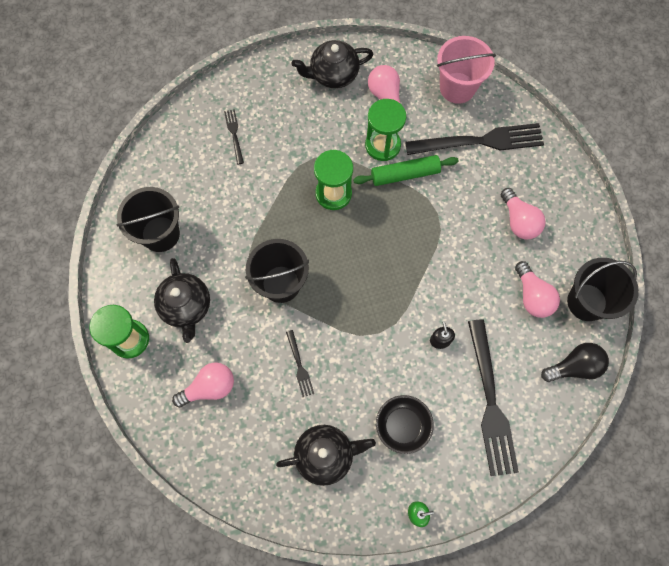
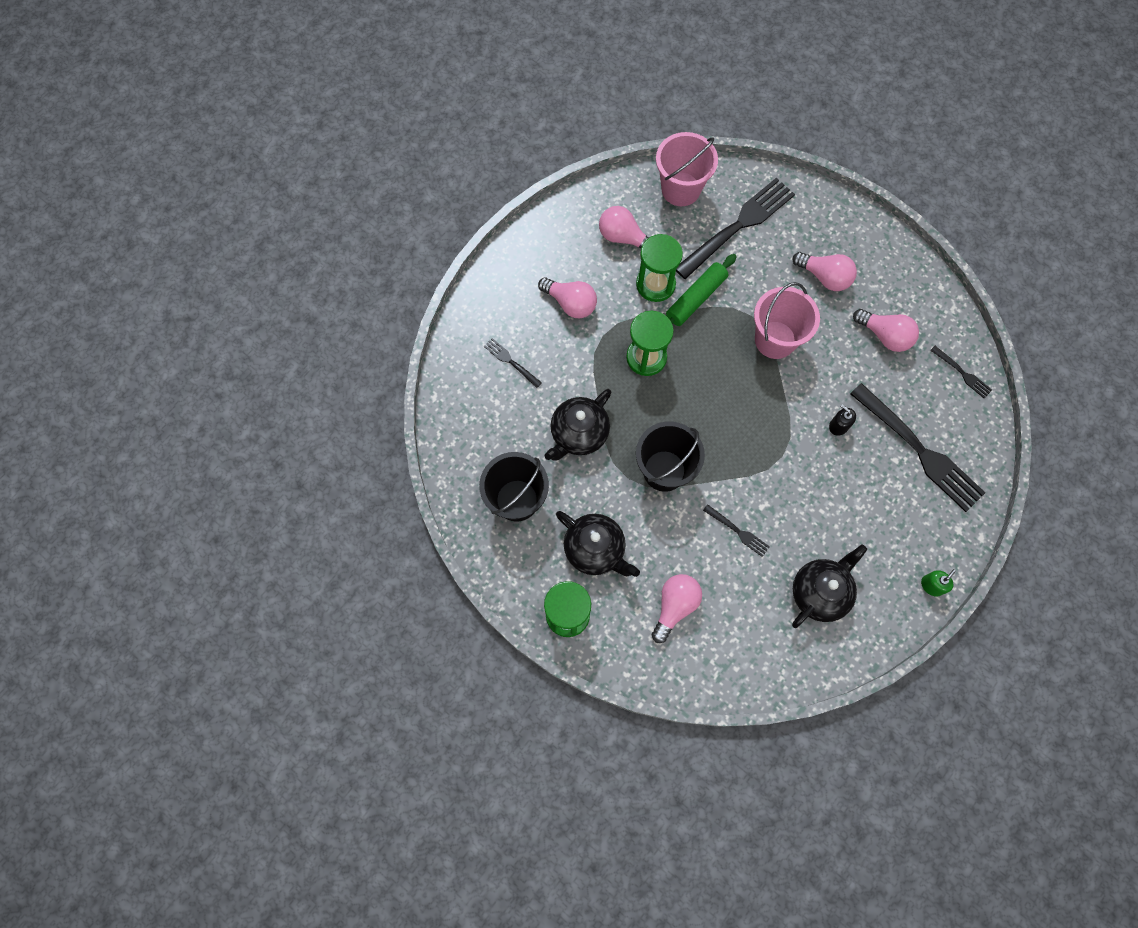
camera: 35 degrees left, 0 degrees up
black teapot [292,40,373,88] -> black teapot moved to [545,389,611,460]
black bowl [376,395,434,454] -> none
black light bulb [541,343,609,382] -> black fork [930,346,992,398]
black bucket [567,258,639,321] -> none
none -> pink light bulb [538,277,597,318]
none -> pink bucket [754,282,820,359]

